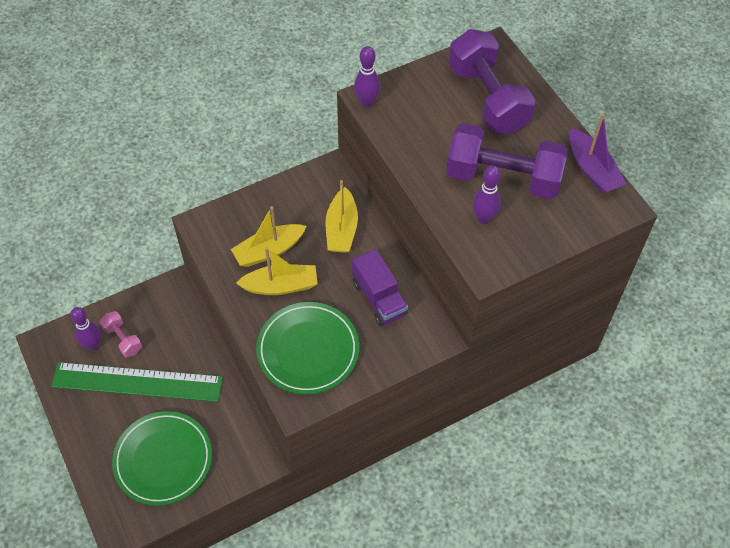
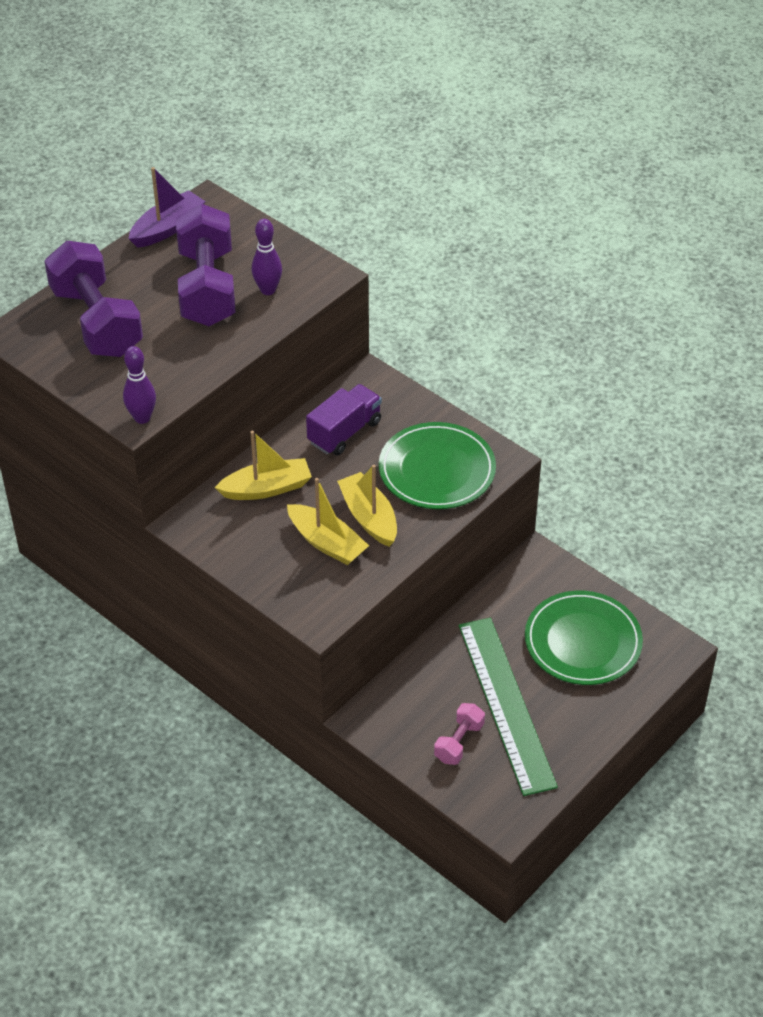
camera: 110 degrees left, 10 degrees down
purple bowling pin [70,307,101,351] -> none
purple dumbbell [448,29,535,134] -> purple dumbbell turned 75 degrees counterclockwise [44,241,143,357]

